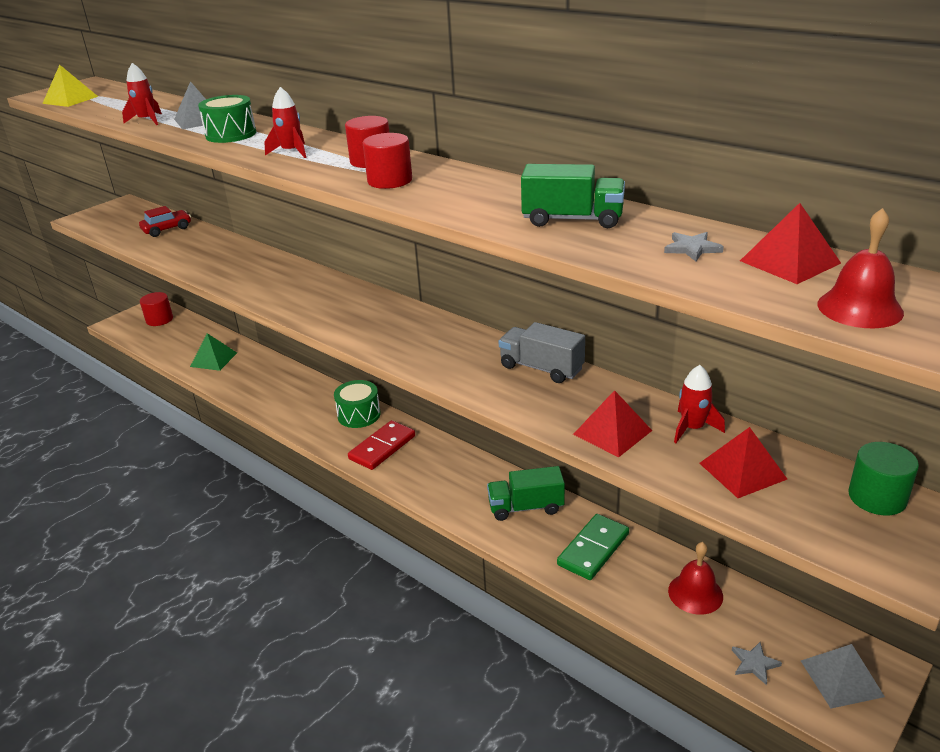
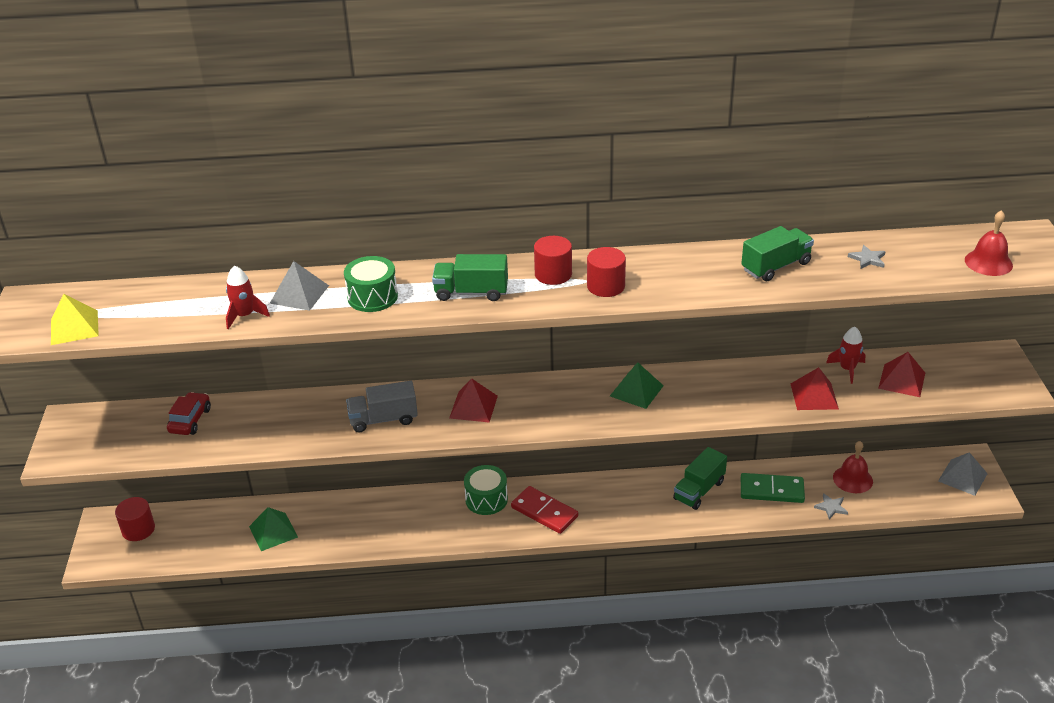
camera: 45 degrees left, 5 degrees up
red rocket [264,87,307,158] -> green truck [432,254,508,301]
red domino [348,420,415,470] -> red domino turned 45 degrees counterclockwise [511,486,578,534]
grey truck [499,322,585,383] -> grey truck moved to [346,381,418,432]
green domino [557,514,629,580] -> green domino turned 75 degrees counterclockwise [741,473,805,503]
grey star [732,642,782,685] -> grey star moved to [814,493,848,519]
red pyramid [740,203,841,284] -> red pyramid moved to [449,378,498,423]
green cylinder [848,442,919,515] -> none
none -> green pyramid [610,362,664,409]

